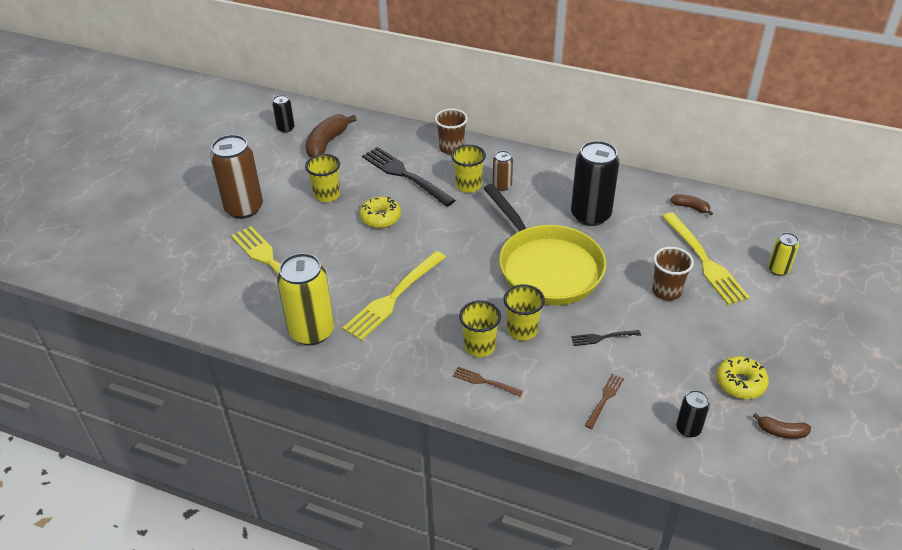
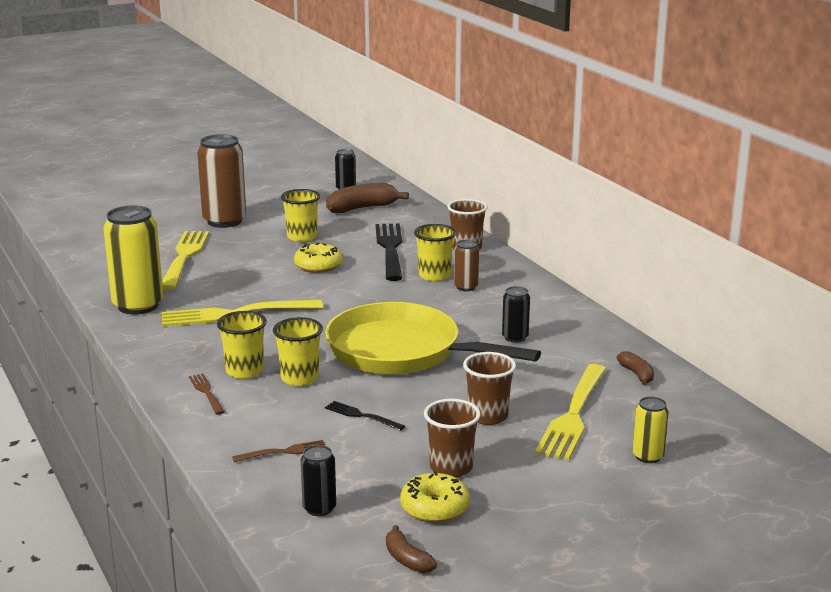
camera: 40 degrees right, 20 degrees down
yellow pan [483,184,606,305] -> yellow pan turned 105 degrees clockwise [325,302,541,375]
black can [571,141,620,226] -> black can [502,286,530,343], size x0.50
none -> brown cup [424,399,481,478]

